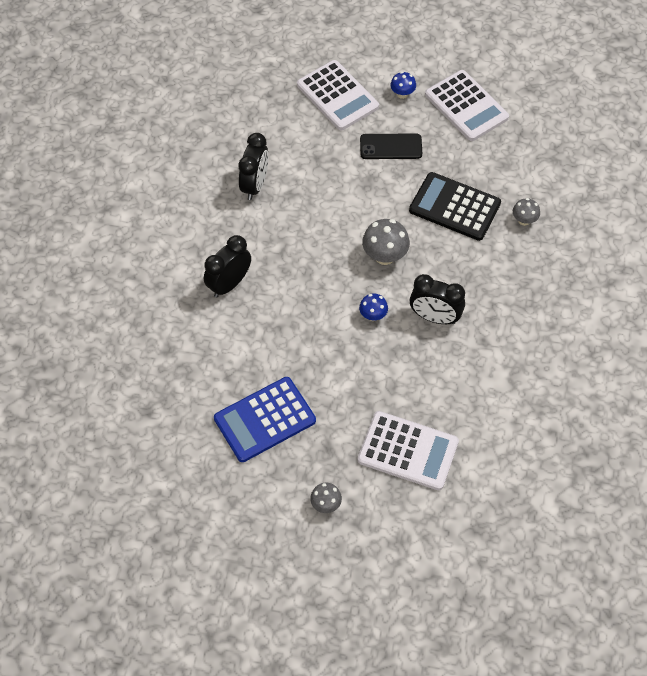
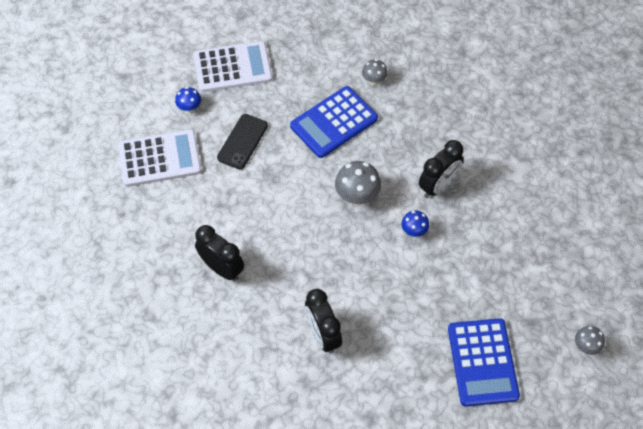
camera: 65 degrees left, 0 degrees up
white calculator [358,411,459,490] -> none
black calculator [409,172,501,241] -> blue calculator [290,86,378,158]

